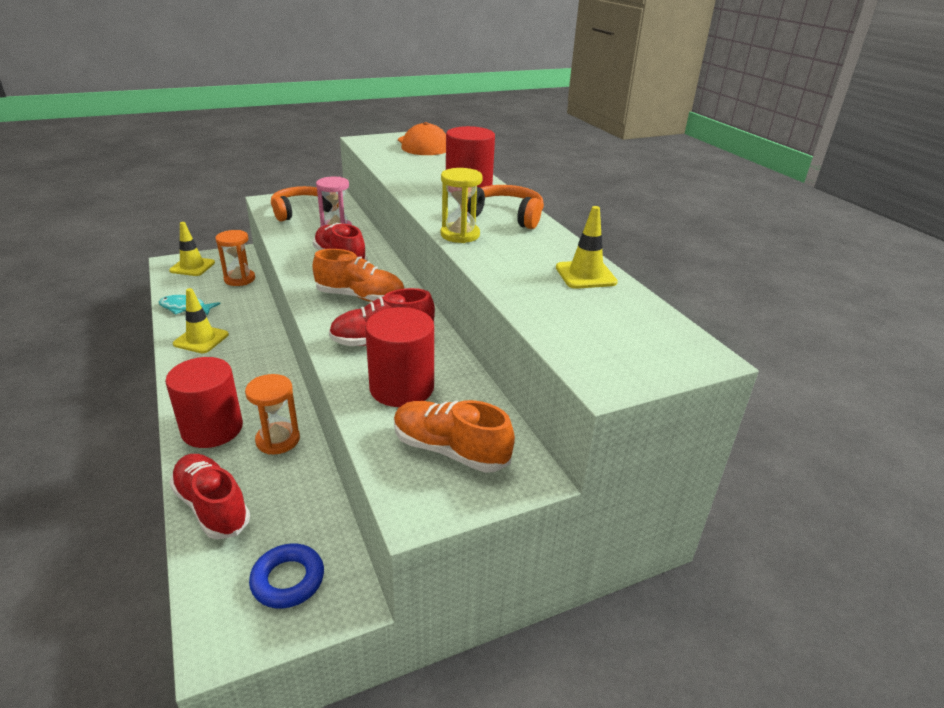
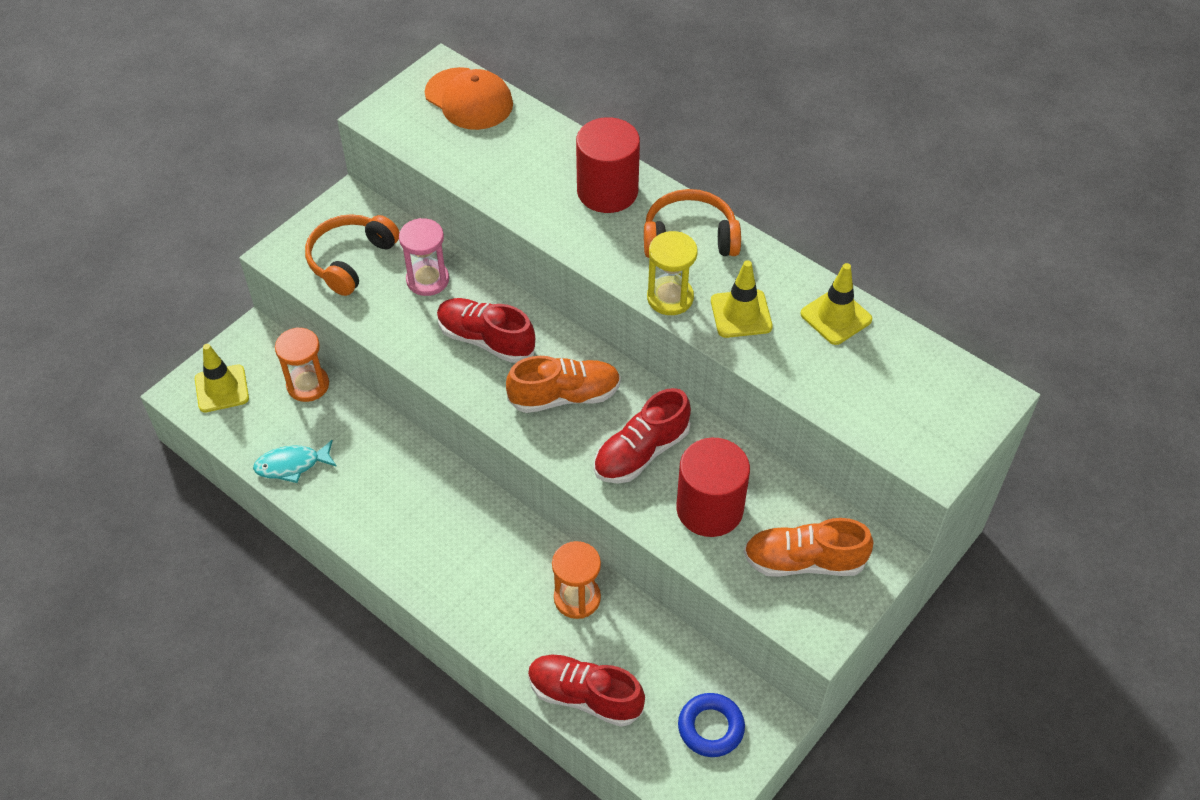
camera: 25 degrees left, 20 degrees up
red cylinder [165,357,243,448] -> none
yellow traffic cone [173,288,229,354] -> yellow traffic cone moved to [711,260,773,338]

